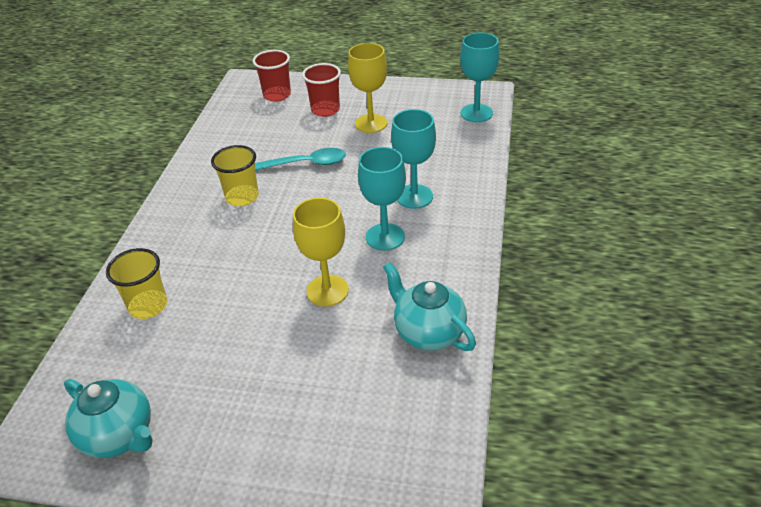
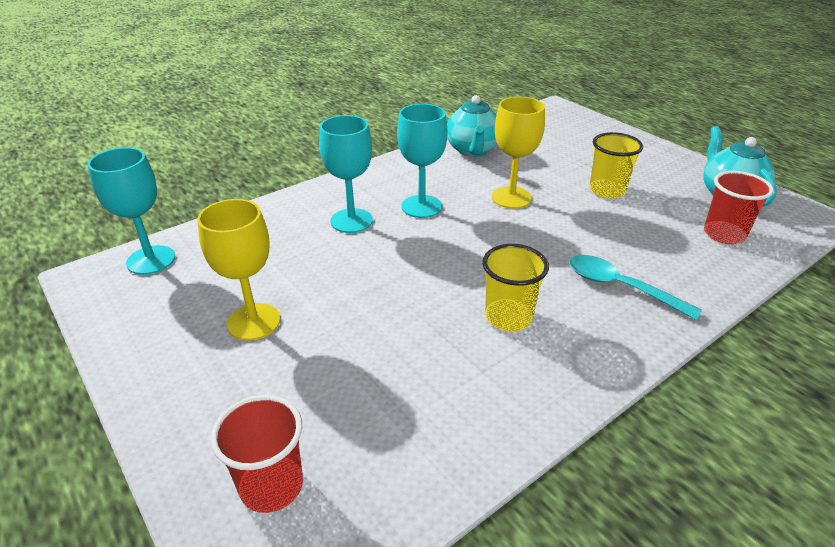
camera: 140 degrees left, 5 degrees down
yellow cup [106,248,167,319] -> yellow cup moved to [589,132,643,199]
turquoise spoon [255,148,346,171] -> turquoise spoon moved to [569,255,702,320]
red cup [302,63,341,117] -> red cup moved to [704,171,774,244]

